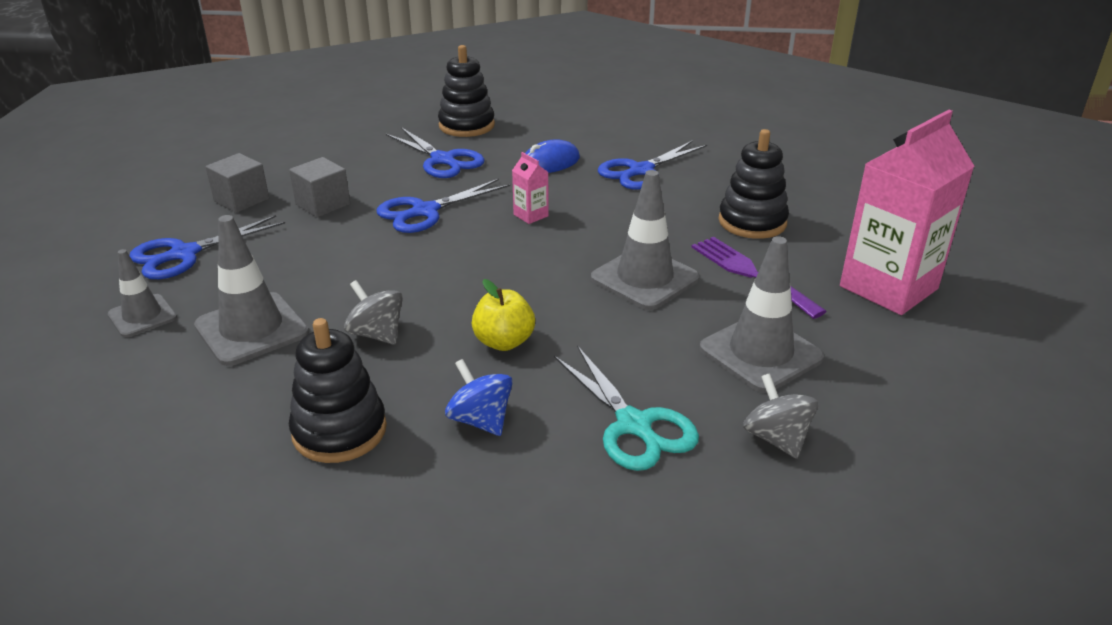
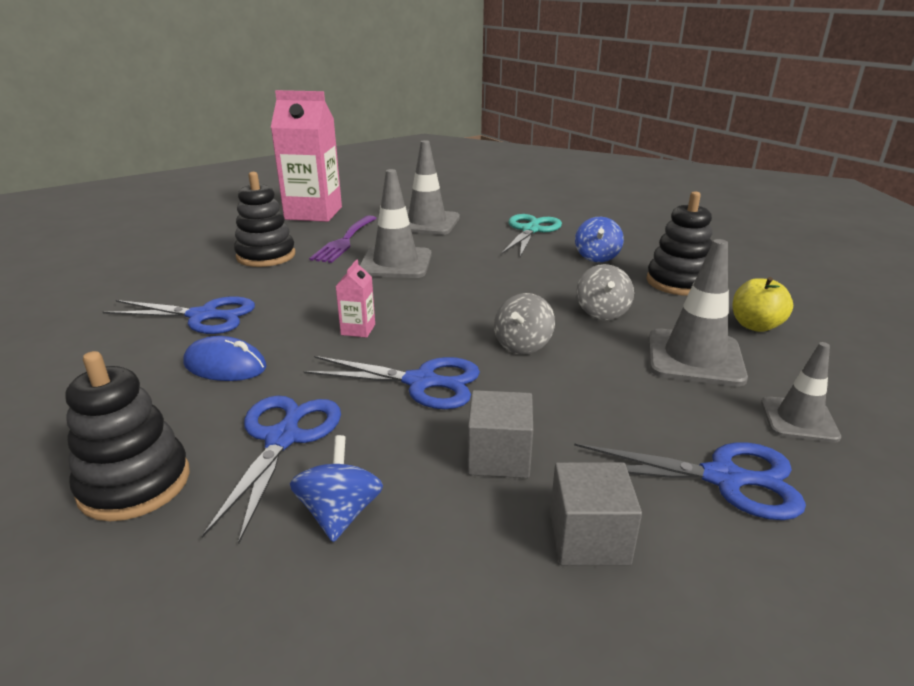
camera: 130 degrees left, 5 degrees down
yellow apple [472,279,535,351] -> yellow apple moved to [733,277,793,332]
grey spinning top [743,373,818,459] -> grey spinning top moved to [494,293,555,354]
none -> blue spinning top [290,435,383,542]

